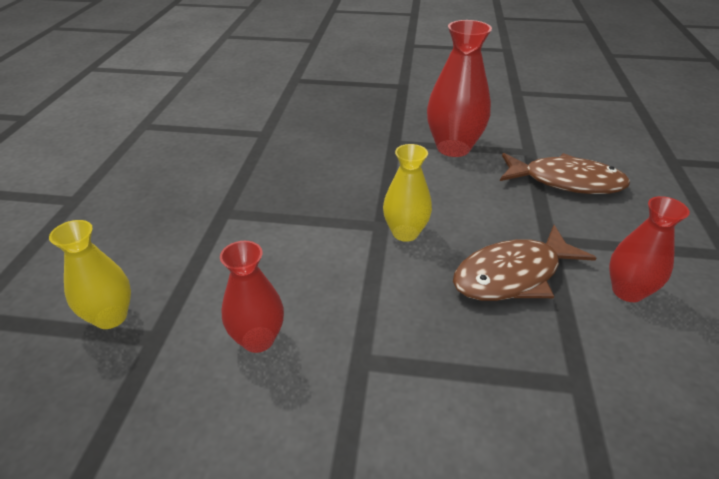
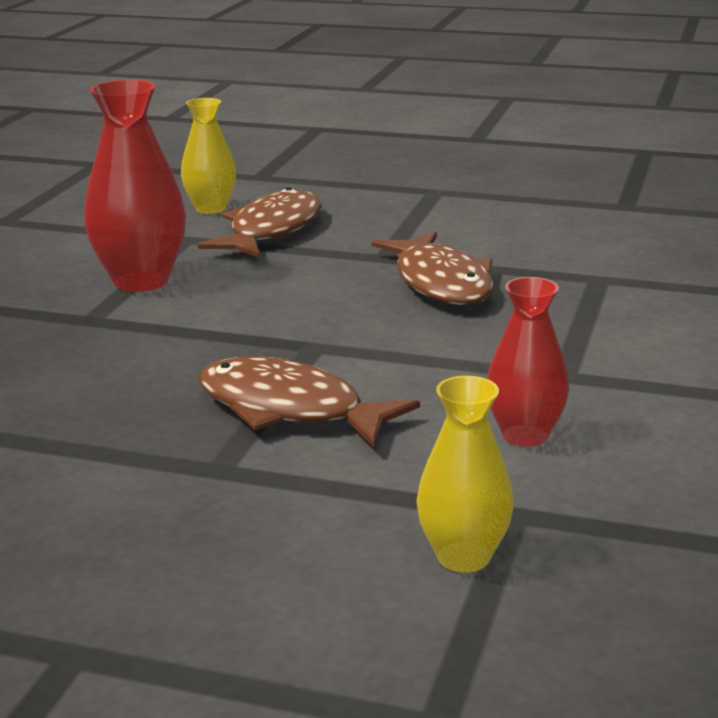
camera: 80 degrees left, 15 degrees down
yellow vase [383,144,432,242] -> yellow vase moved to [181,98,236,214]
red vase [609,196,690,302] -> none
none -> brown fish [199,356,420,447]

